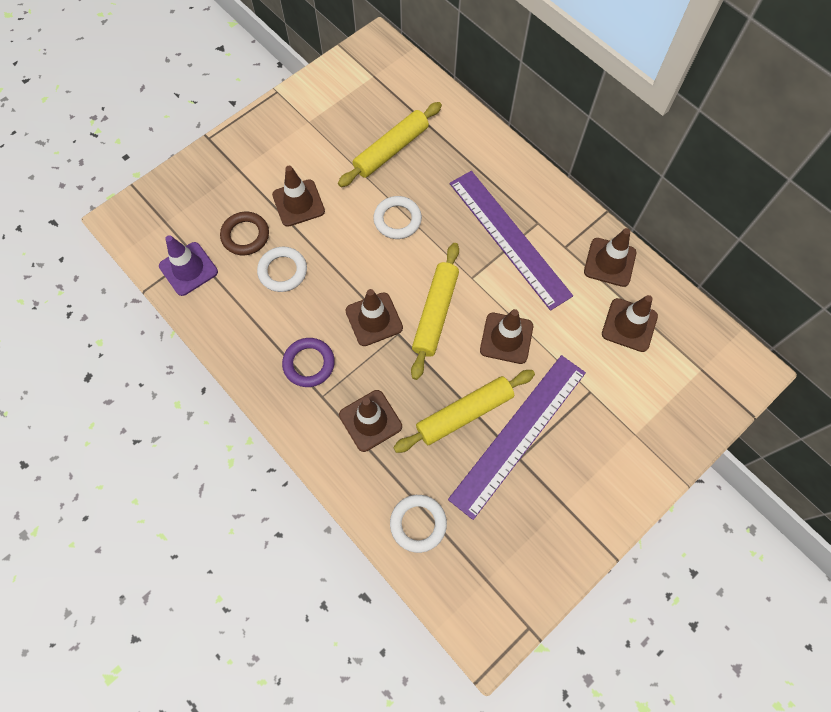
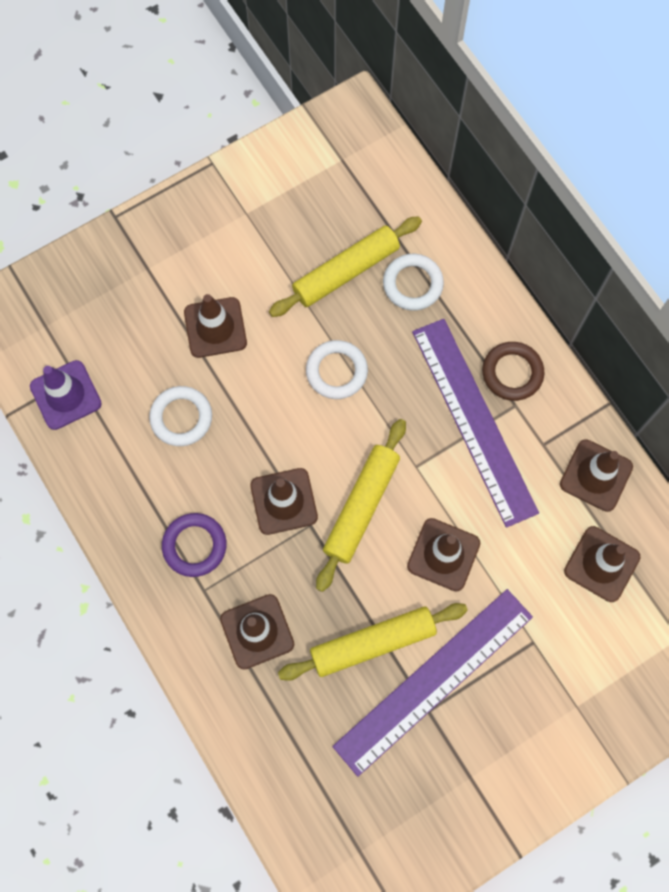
camera: 10 degrees right, 5 degrees up
brown ring [220,212,269,255] -> brown ring moved to [482,342,544,401]
white ring [390,495,447,553] -> white ring moved to [383,254,444,311]

